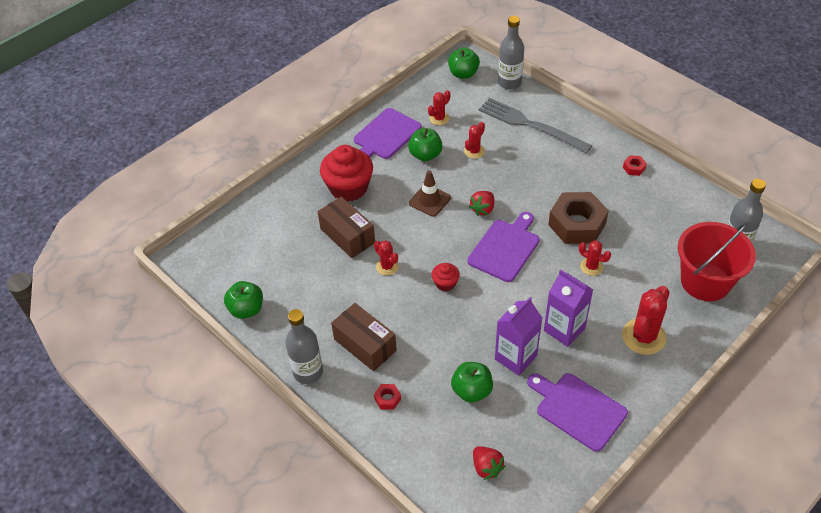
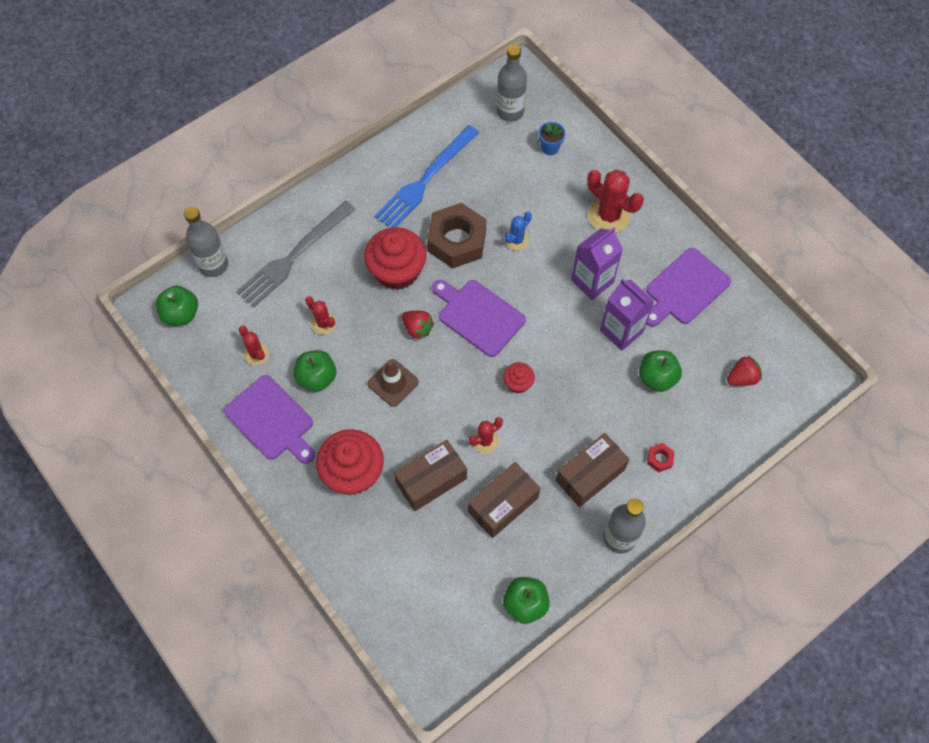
camera: 85 degrees left, 15 degrees up
red cactus [579,240,611,276] -> blue cactus [505,212,532,251]
red nut [623,155,647,176] -> none
red bucket [678,222,756,301] -> blue flower pot [539,122,566,155]
none -> red cupcake [364,227,426,290]
none -> blue fork [375,125,479,228]
none -> brown box [468,462,540,538]

